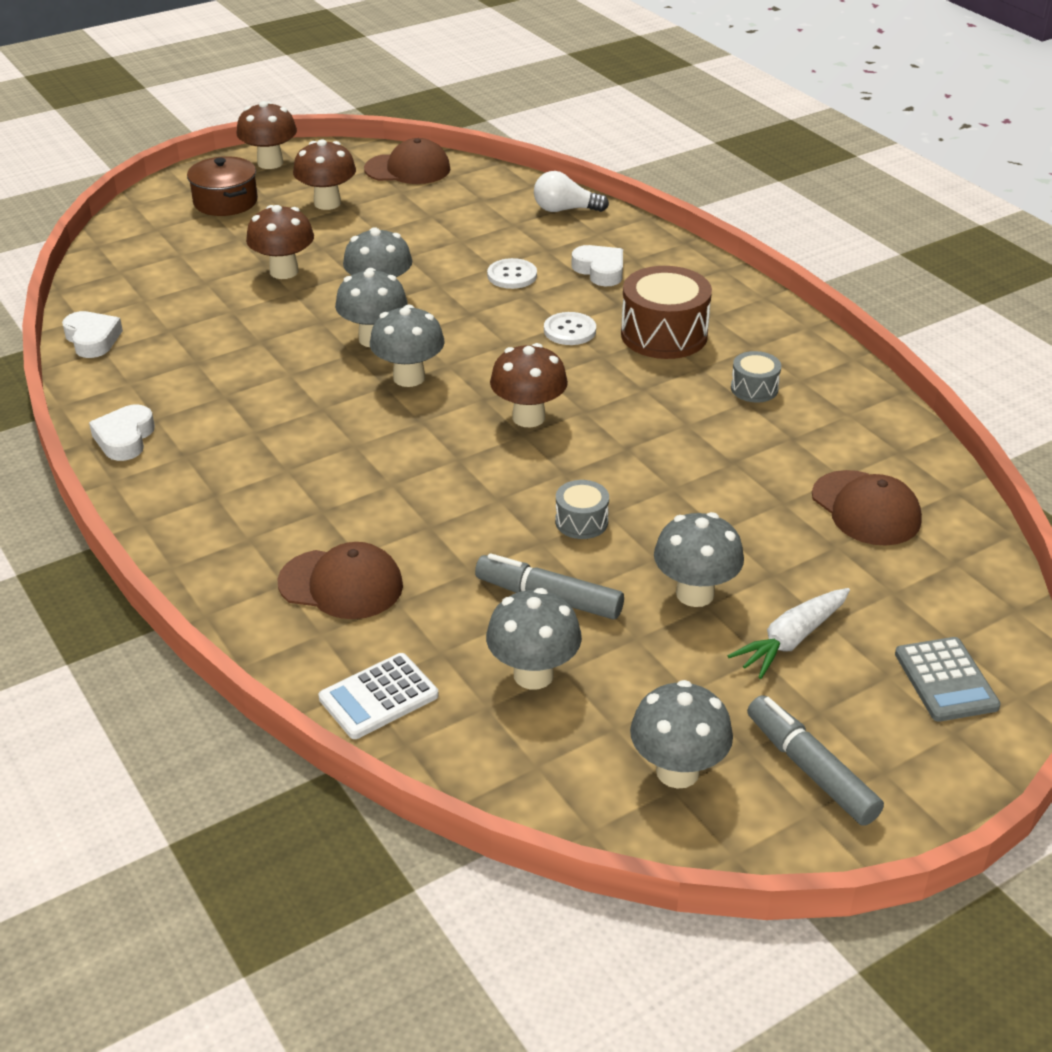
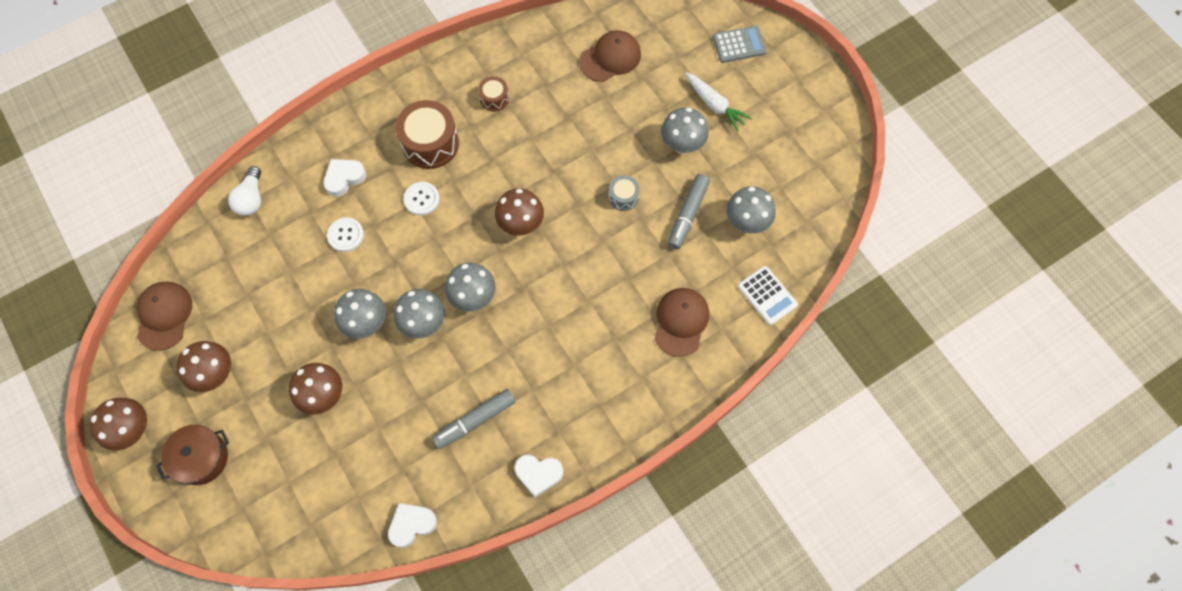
camera: 90 degrees left, 30 degrees up
grey mushroom [630,680,733,789] -> none
grey drum [731,351,781,402] -> brown drum [478,76,509,111]
grey marker [747,695,884,826] -> grey marker moved to [432,389,516,449]

